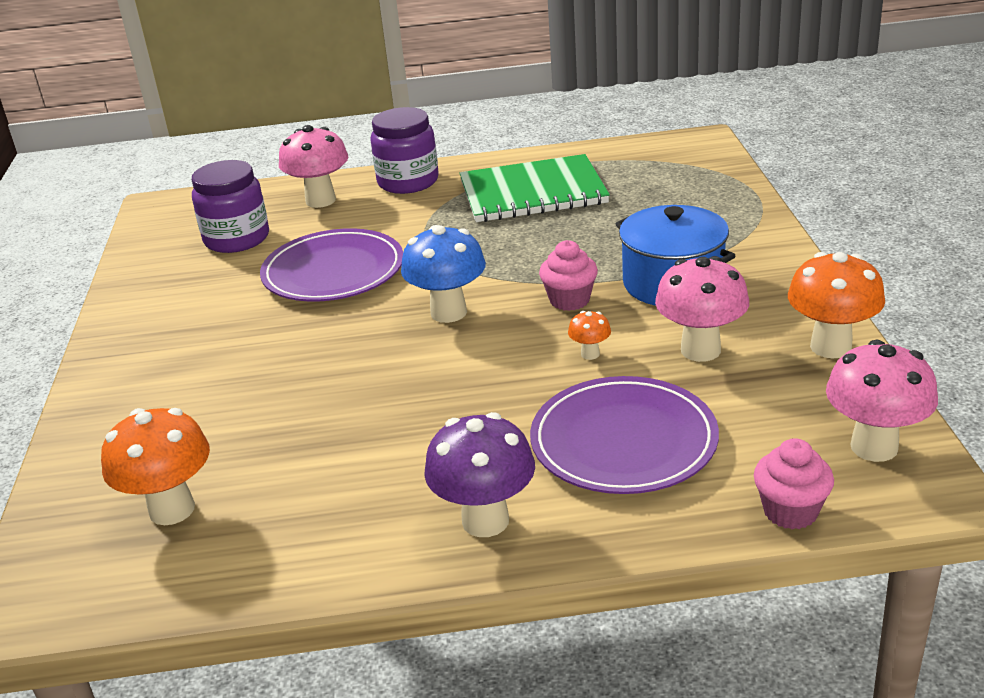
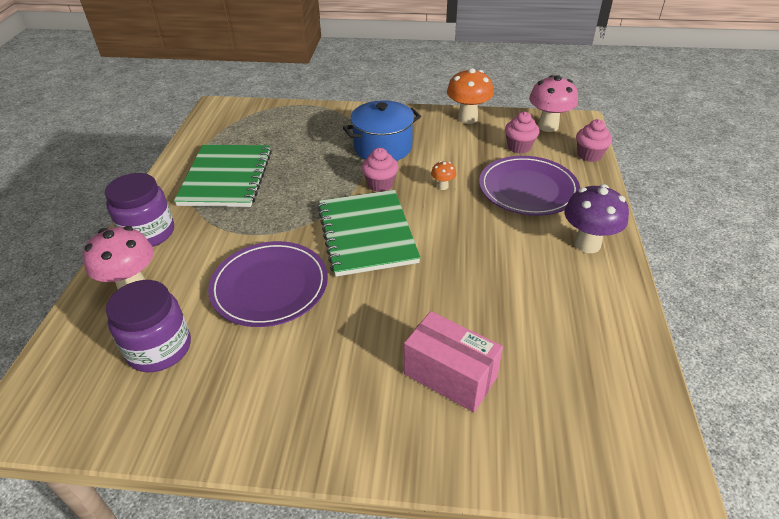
camera: 80 degrees left, 10 degrees up
orange mushroom [101,408,210,525] -> none
blue mushroom [401,225,486,323] -> green notebook [318,190,421,276]
pink mushroom [655,256,749,362] -> none
none -> pink box [404,311,503,412]
none -> pink cupcake [505,112,540,154]

